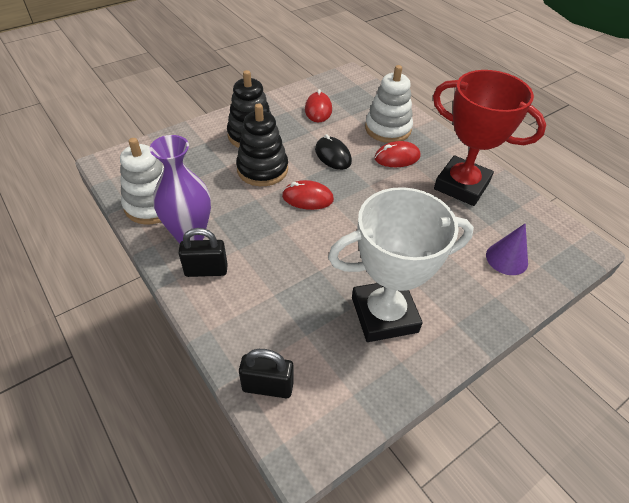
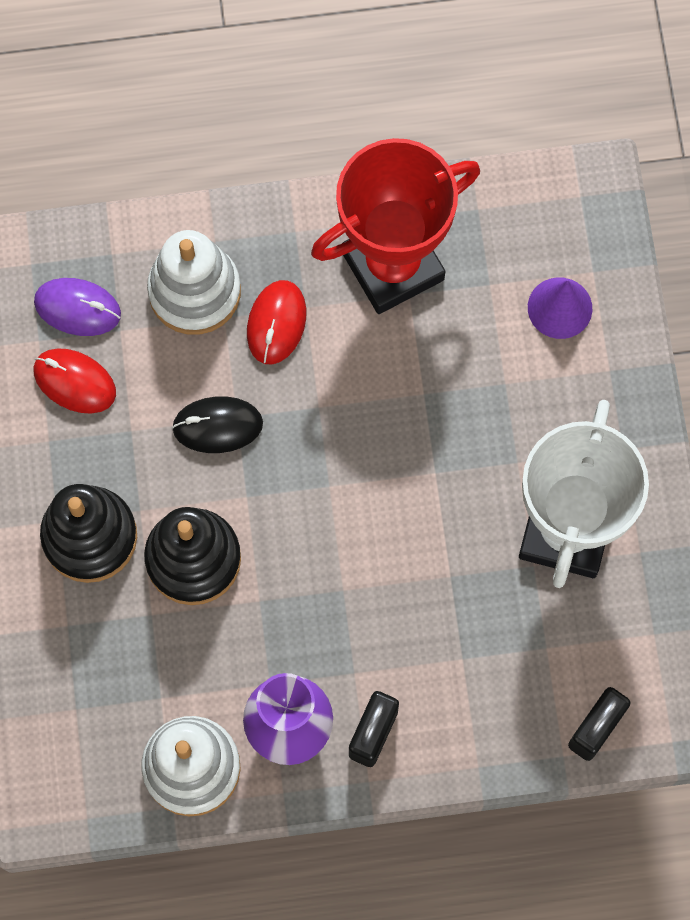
camera: 60 degrees left, 25 degrees up
red mouse [282,180,334,210] -> none
none -> purple mouse [34,278,121,336]

